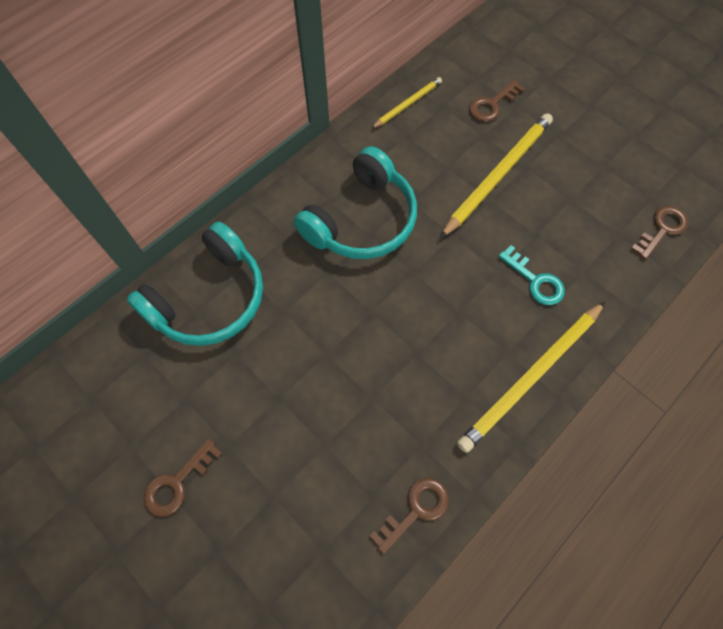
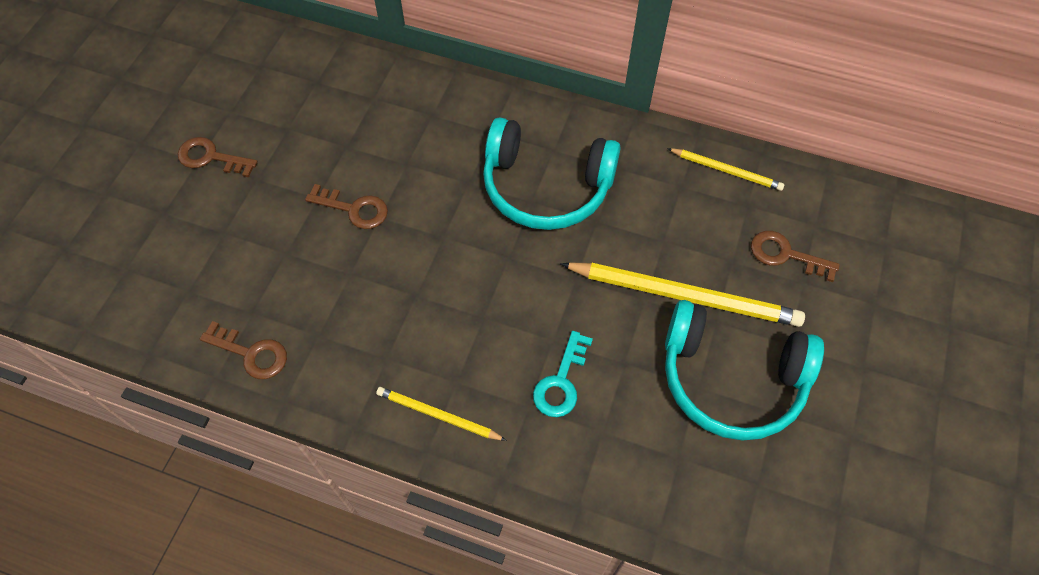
camera: 65 degrees right, 5 degrees down
turquoise headphones [127,222,263,346] -> turquoise headphones moved to [665,300,824,441]
yellow pencil [457,302,605,453] -> yellow pencil [376,387,507,441], size x0.54
brown key [631,206,688,260] -> brown key moved to [305,184,388,229]

